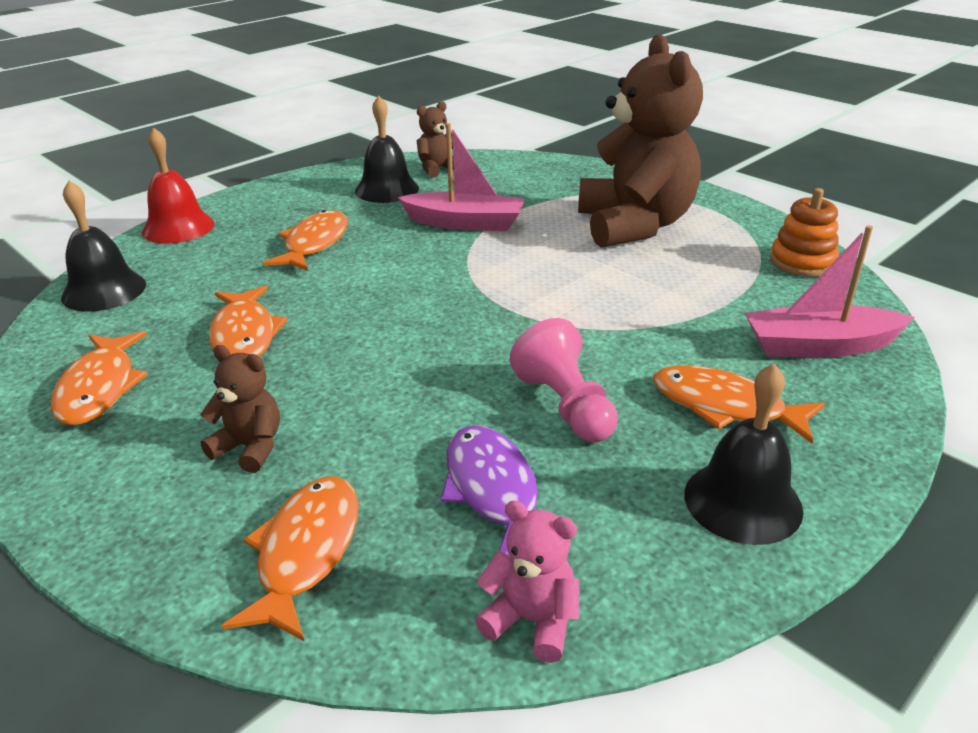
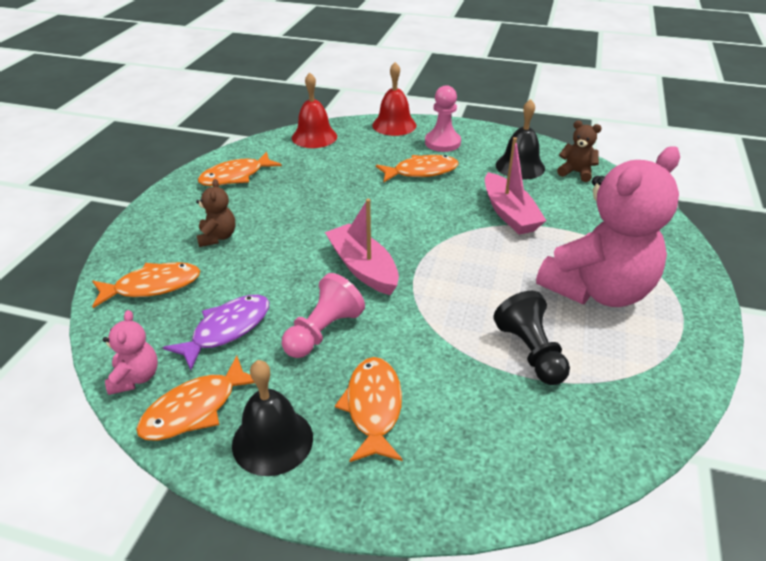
camera: 60 degrees right, 5 degrees up
black bell [61,181,146,312] -> red bell [292,73,337,148]
orange fish [209,286,288,357] -> orange fish moved to [136,355,254,441]
brown teddy bear [578,34,703,248] -> pink teddy bear [536,146,680,307]
pink boat [745,225,915,358] -> pink boat moved to [325,199,399,295]
orange stacking toy [770,188,839,277] -> none
none -> pink pawn [425,85,461,152]
none -> black pawn [493,291,570,385]

